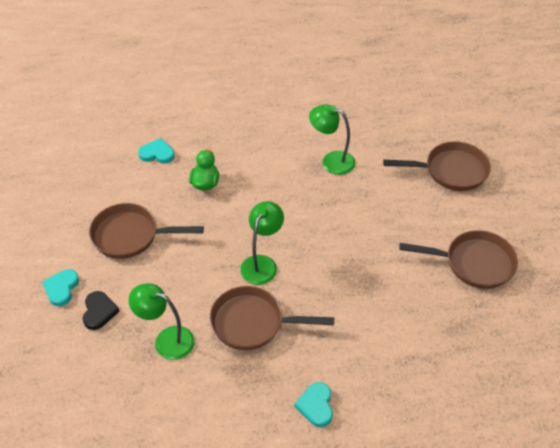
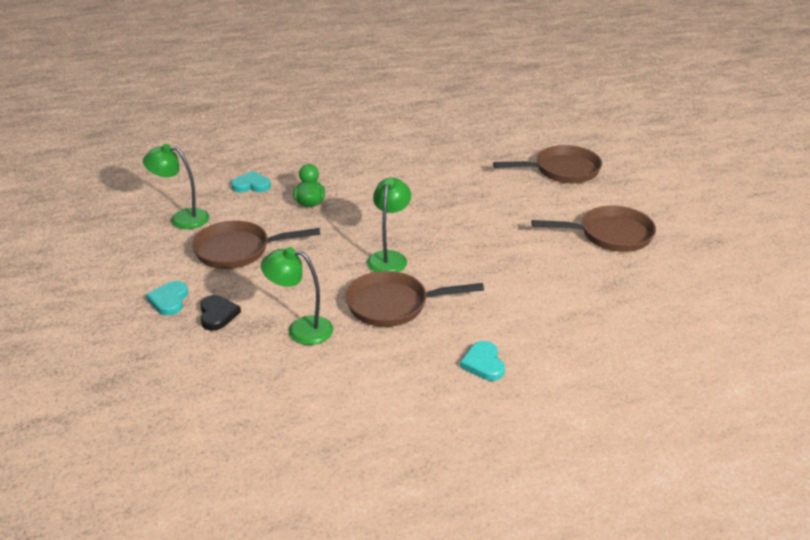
camera: 10 degrees left, 15 degrees down
green lamp [309,104,356,175] -> green lamp moved to [143,144,209,229]

